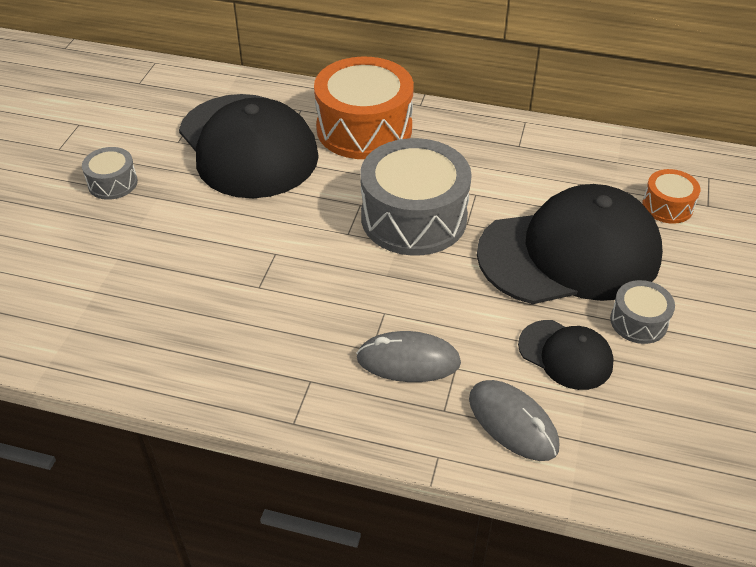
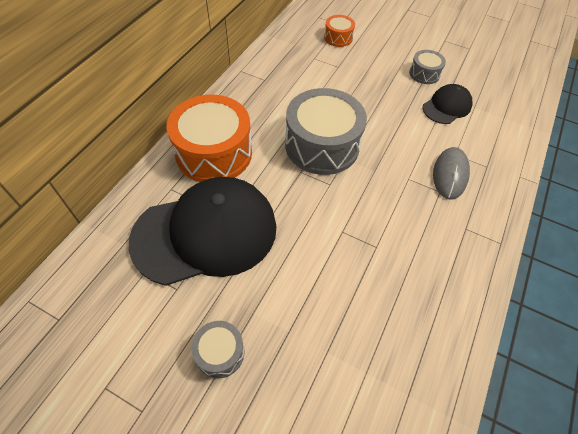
camera: 80 degrees left, 10 degrees up
grey mouse [469,380,559,461] -> none
black cap [477,184,663,304] -> none

